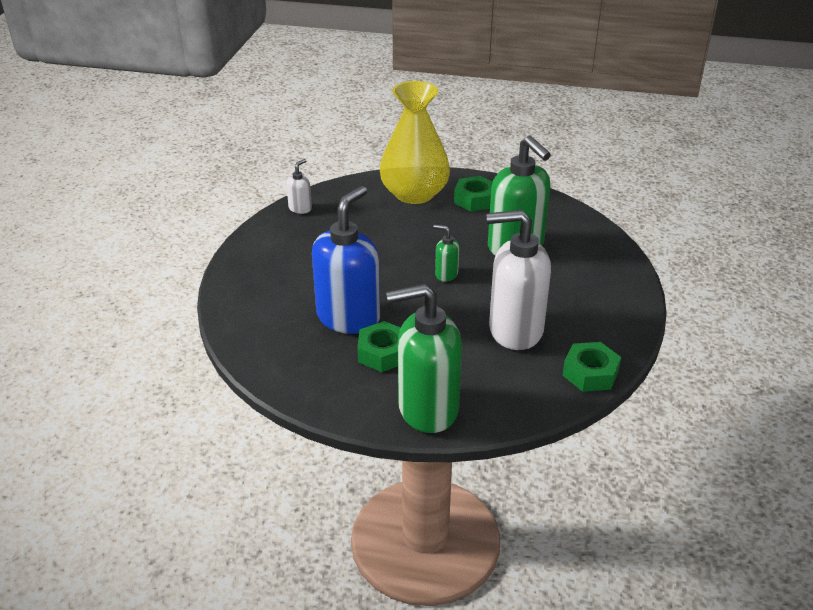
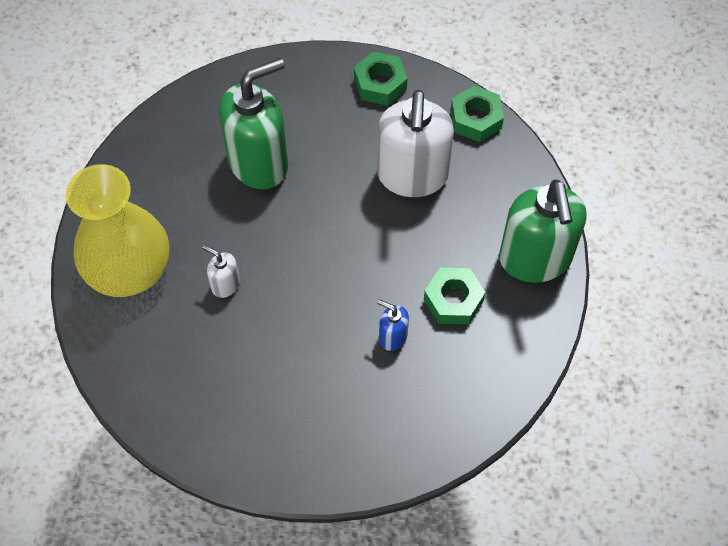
camera: 90 degrees left, 25 degrees up
white soap dispenser [286,159,312,214] -> white soap dispenser moved to [202,245,240,298]
blue soap dispenser [312,186,380,334] -> blue soap dispenser [377,299,409,351], size x0.44
green soap dispenser [434,225,459,282] -> none
green nut [454,176,493,212] -> green nut moved to [354,52,407,106]

